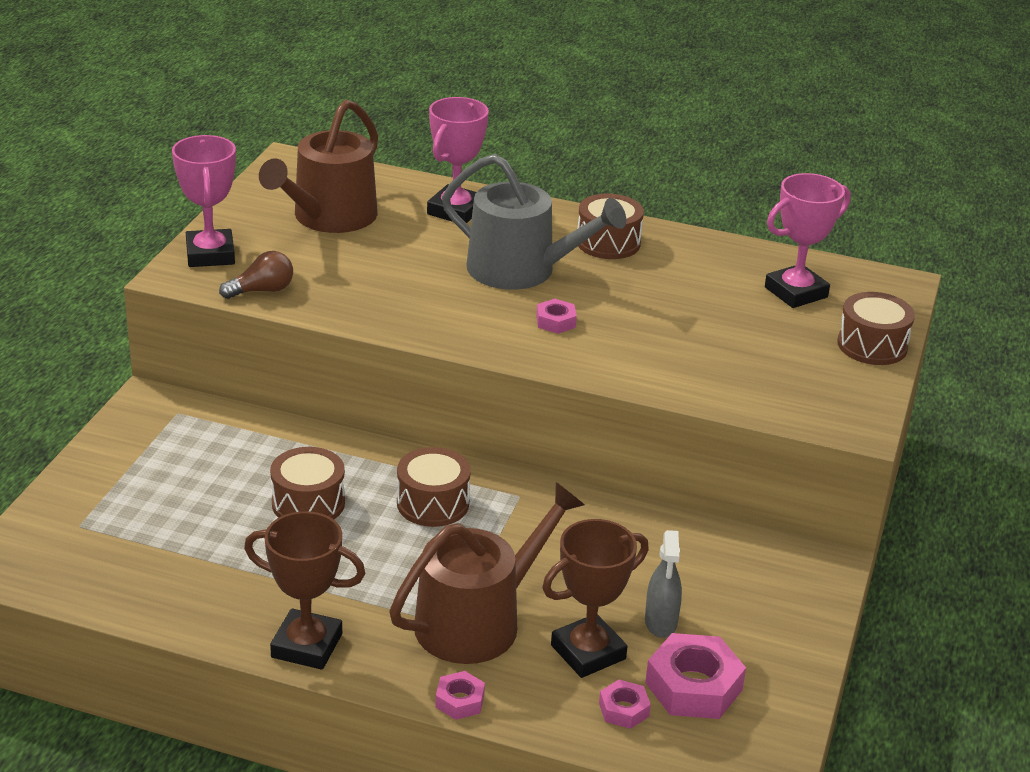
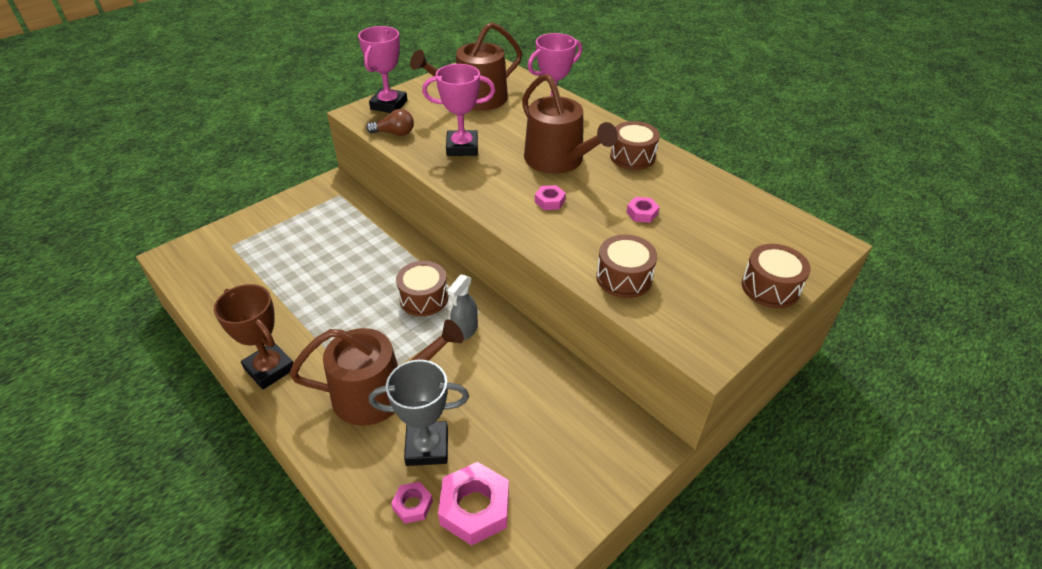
camera: 30 degrees right, 10 degrees up
brown drum [270,447,345,520] -> brown drum moved to [596,235,657,298]
pink nut [435,671,485,720] -> pink nut moved to [627,197,660,223]
grey watering can [442,154,626,290] -> brown watering can [522,74,618,174]
brown trophy [542,519,649,678] -> grey trophy [369,360,469,466]
grey spray bottle [645,530,682,638] -> grey spray bottle moved to [447,274,478,340]
pink trophy [765,173,851,308] -> pink trophy moved to [422,64,495,156]

